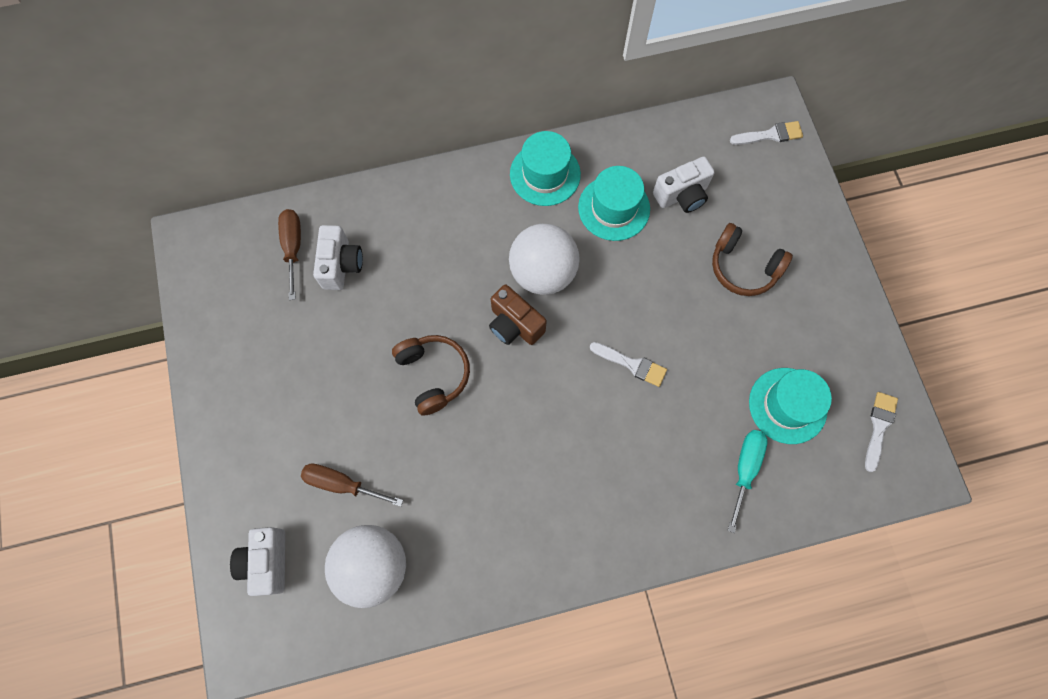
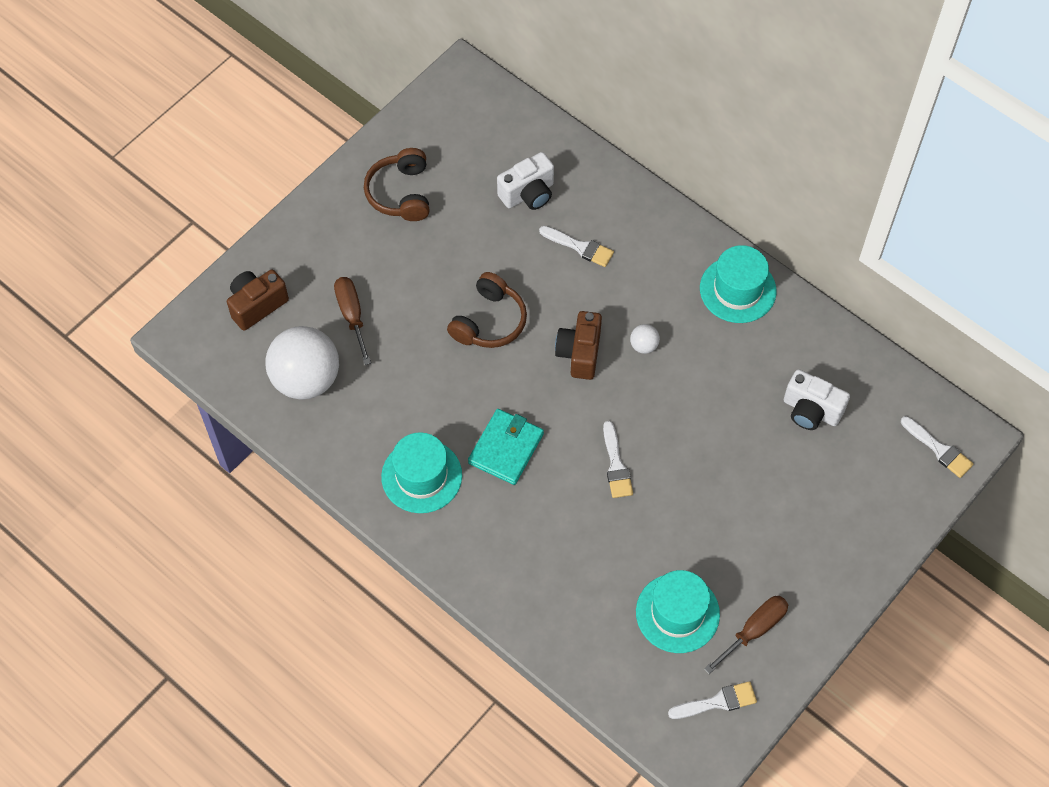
camera: 55 degrees right, 10 degrees down
white camera [230,527,285,596] -> brown camera [227,270,289,331]
brown screwdriver [278,209,301,300] -> brown screwdriver moved to [704,596,788,674]
white ball [509,224,580,295] -> white ball [630,324,660,354], size x0.41
turquoise hat [578,166,650,241] -> turquoise hat moved to [381,432,462,513]
brown headphones [712,223,793,296] -> brown headphones moved to [364,148,430,221]
turquoise screwdriver [728,430,768,533] -> none
none -> turquoise wallet [468,409,544,485]
none -> white brush [539,226,614,267]

